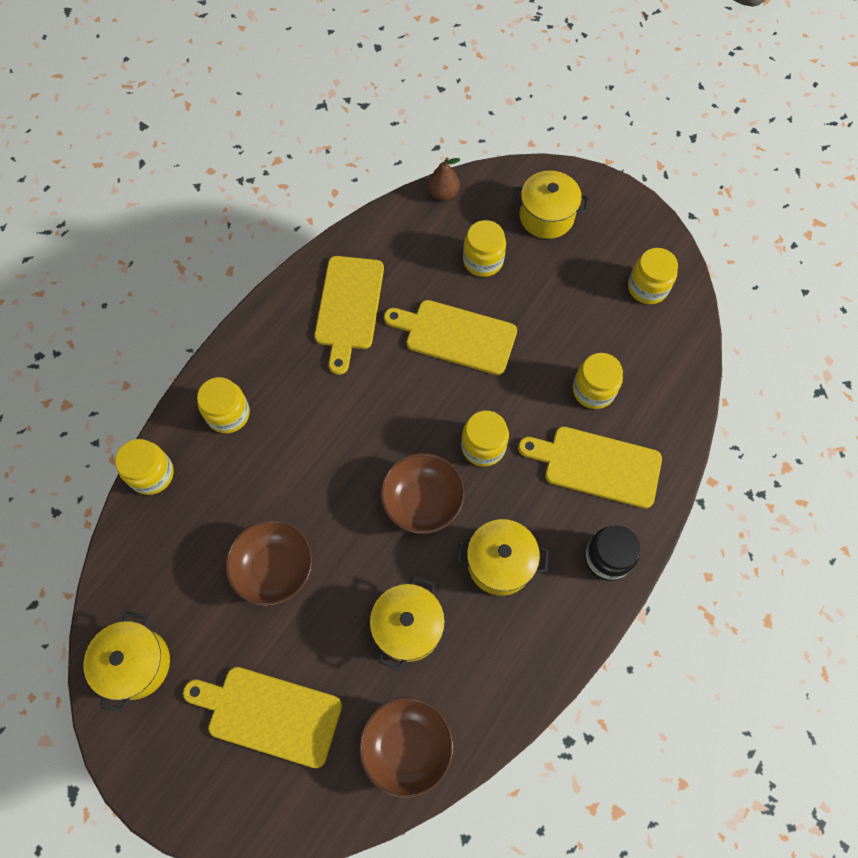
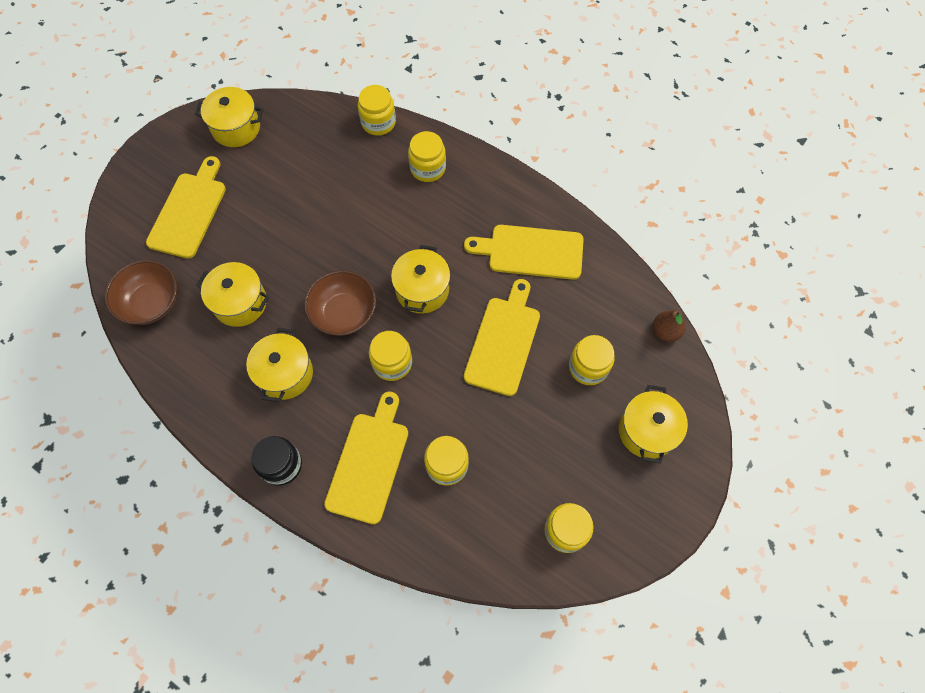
camera: 90 degrees right, 0 degrees up
brown bowl [225,520,312,606] -> none
none -> yellow pot [391,245,450,314]

